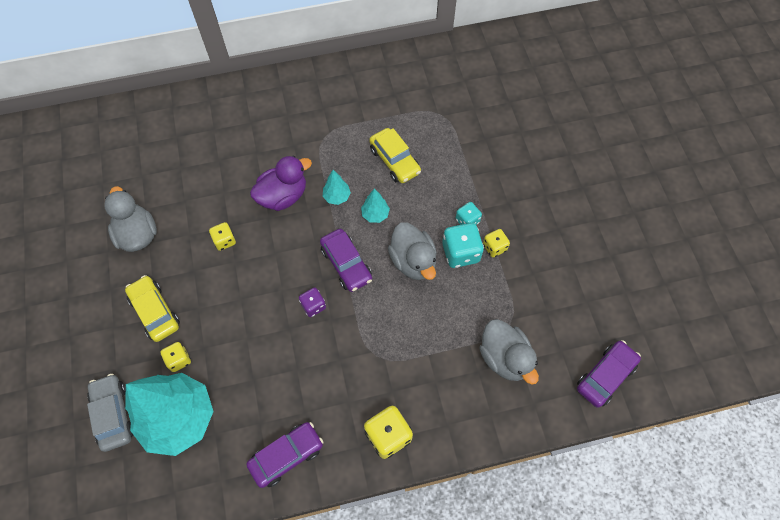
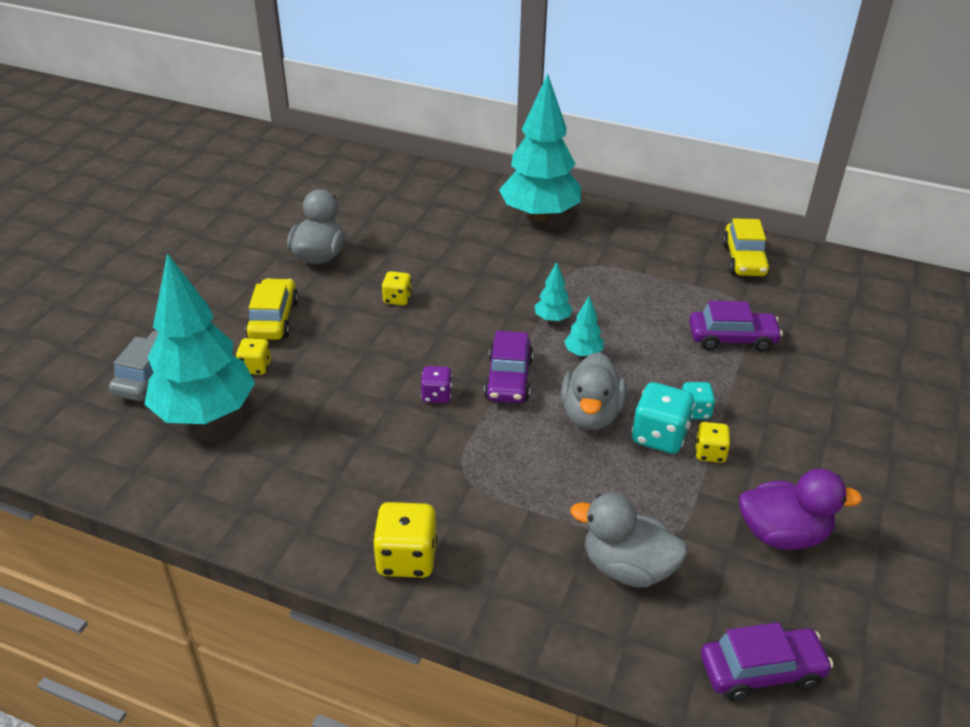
camera: 35 degrees right, 25 degrees down
purple car [246,422,324,488] -> purple car moved to [689,301,783,352]
purple duck [250,156,312,211] -> purple duck moved to [739,469,862,550]
yellow car [369,128,421,183] -> yellow car moved to [722,218,770,276]
grey duck [479,319,539,384] -> grey duck turned 105 degrees clockwise [570,493,688,587]
none -> turquoise tree [499,74,581,222]

